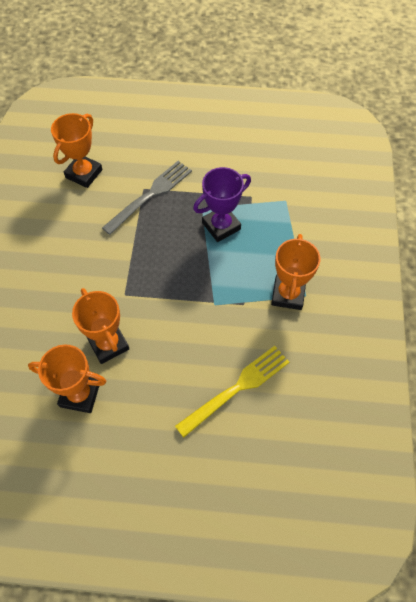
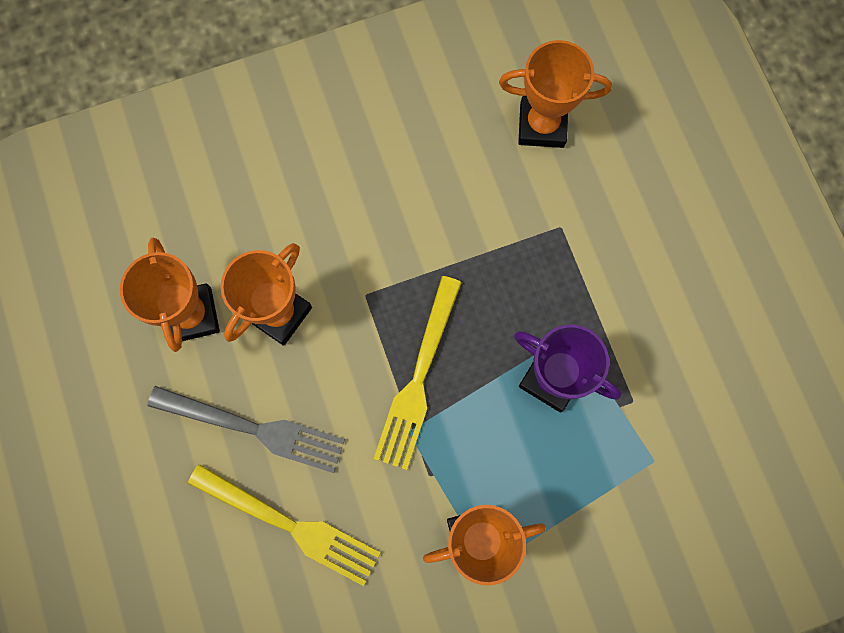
camera: 65 degrees right, 15 degrees up
grey fork [102,161,192,235] -> grey fork moved to [147,386,345,473]
none -> yellow fork [374,276,462,470]

